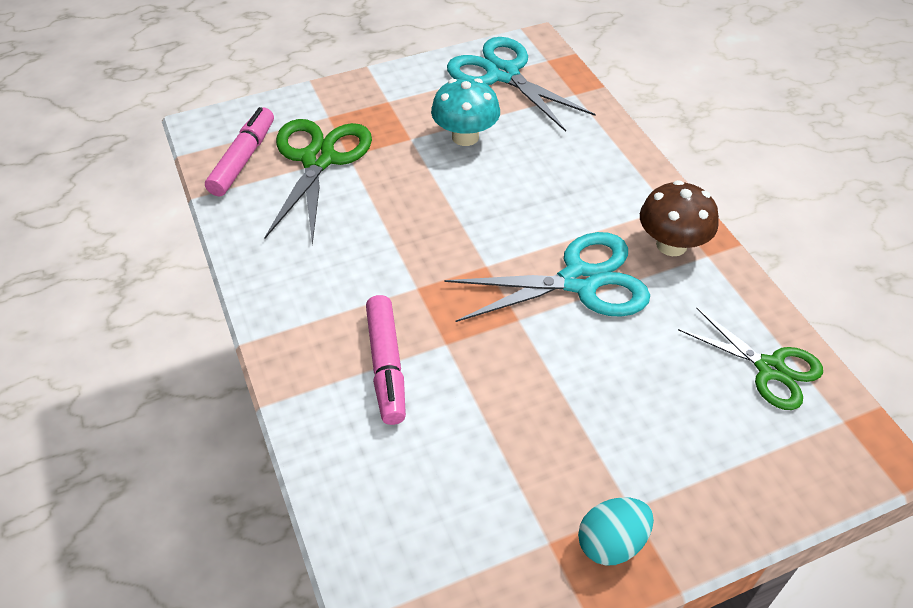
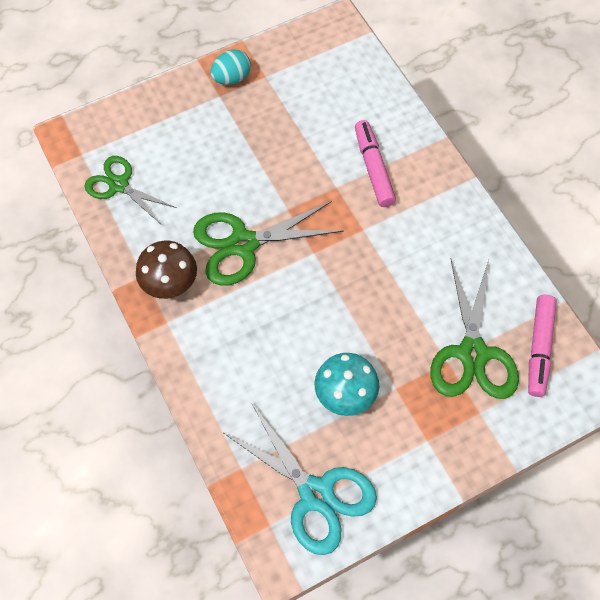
camera: 175 degrees right, 15 degrees up
turquoise scissors [444,232,650,322] -> green scissors [193,201,344,286]

